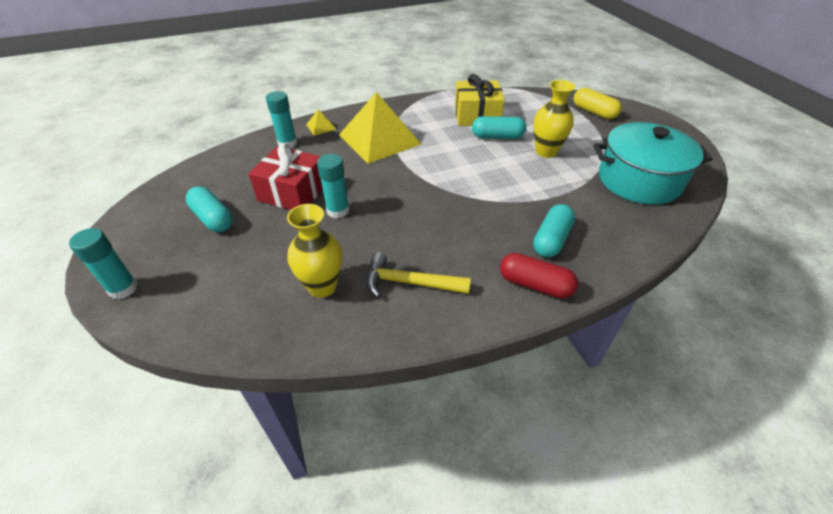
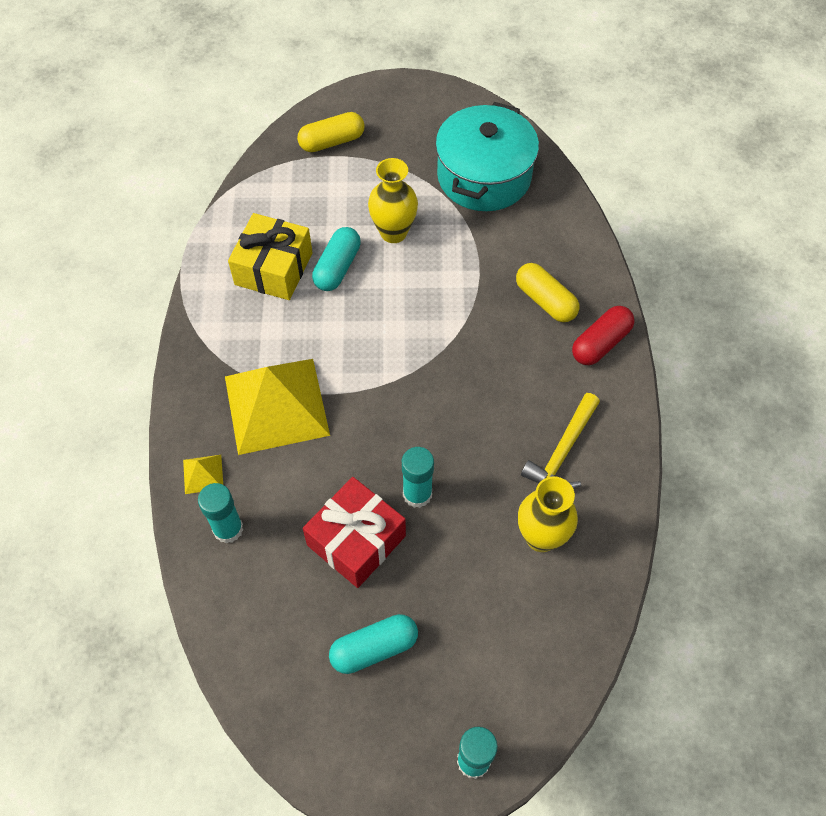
camera: 70 degrees left, 15 degrees up
turquoise capsule [533,204,575,257] -> yellow capsule [516,263,579,322]

